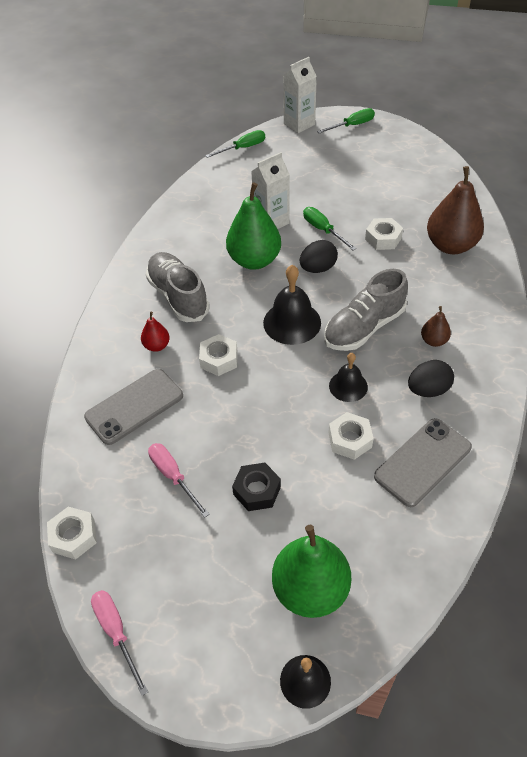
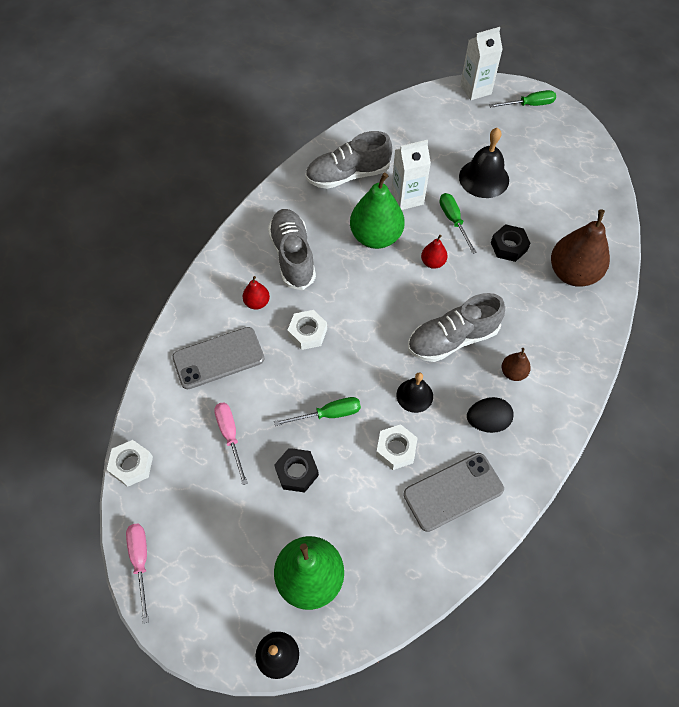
camera: 15 degrees right, 10 degrees up
green screwdriver [205,130,265,158] -> green screwdriver moved to [274,397,361,426]
black bell [263,265,321,345] -> black bell moved to [459,128,509,198]
black egg [300,240,338,273] -> red pear [421,235,448,269]
white nut [365,218,403,250] -> black nut [491,224,530,262]
none -> grey shoe [305,131,393,189]

